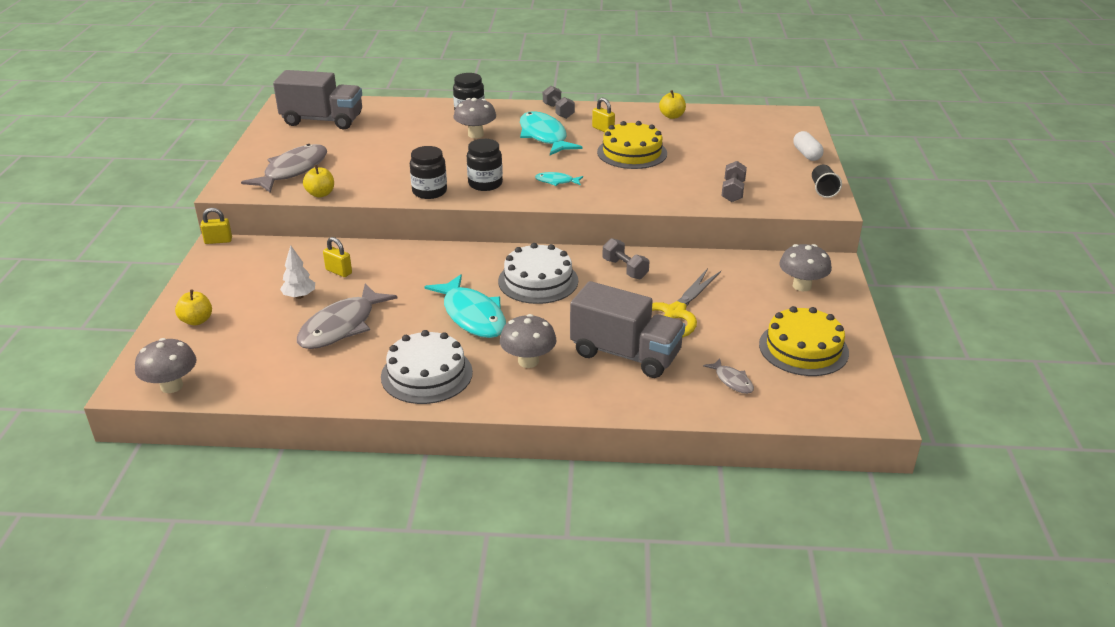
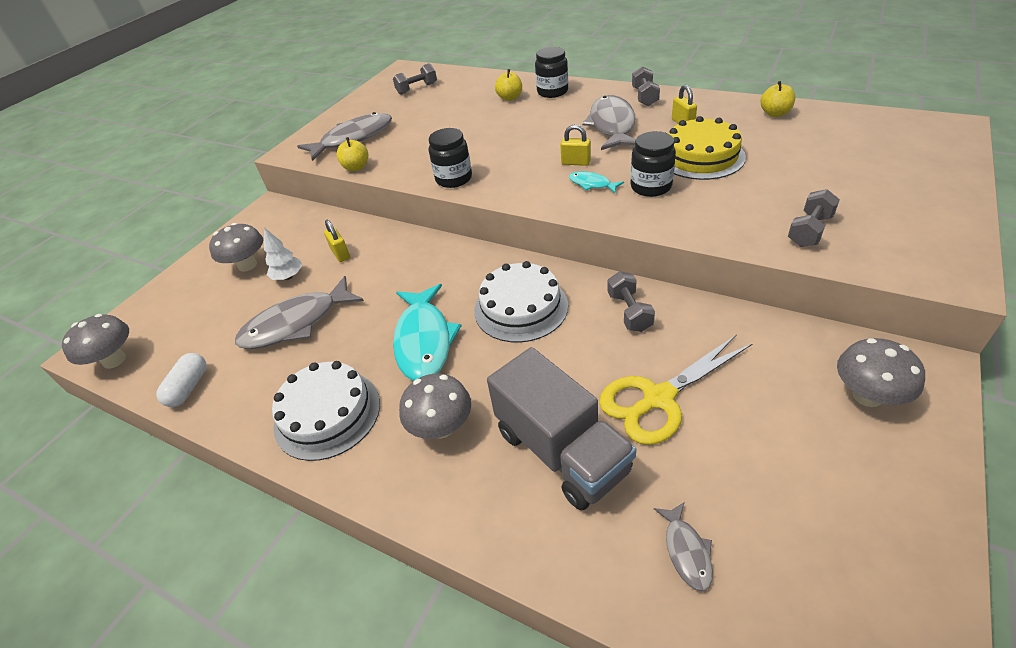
camera: 30 degrees right, 10 degrees up
yellow apple [175,290,212,326] -> yellow apple moved to [495,69,522,101]
yellow padlock [200,208,232,244] -> yellow padlock moved to [560,125,591,166]
grey truck [273,70,362,129] -> grey dumbbell [393,63,437,95]
grey mushroom [454,98,496,138] -> grey mushroom moved to [209,223,263,272]
black jar [467,139,503,191] -> black jar moved to [630,131,676,197]
turquoise fish [520,111,582,155] -> grey fish [582,95,636,150]
yellow cake [759,306,849,376] -> none
white capsule [793,131,824,161] -> white capsule moved to [156,353,206,407]
black cup [812,165,842,198] -> none

